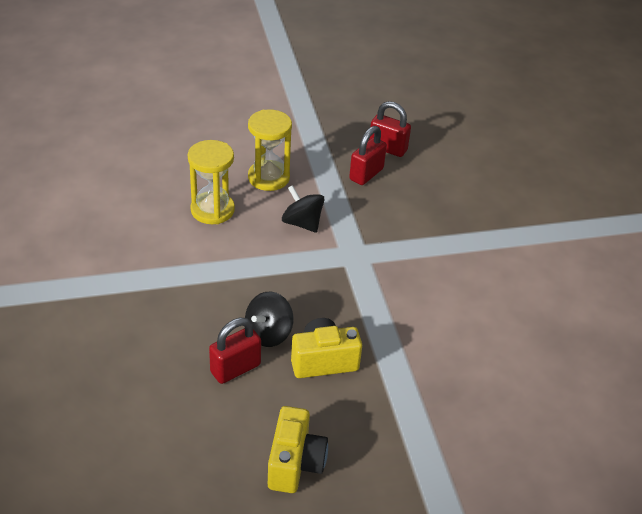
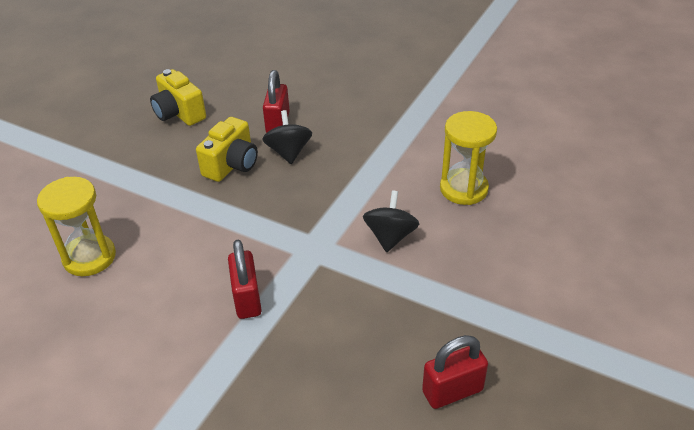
camera: 135 degrees right, 0 degrees up
yellow hourglass [248,109,292,191] -> yellow hourglass moved to [37,177,116,276]
black spinning top [282,185,325,233] -> black spinning top turned 75 degrees counterclockwise [363,191,419,252]
red padlock [349,126,387,185] -> red padlock moved to [228,240,262,319]

